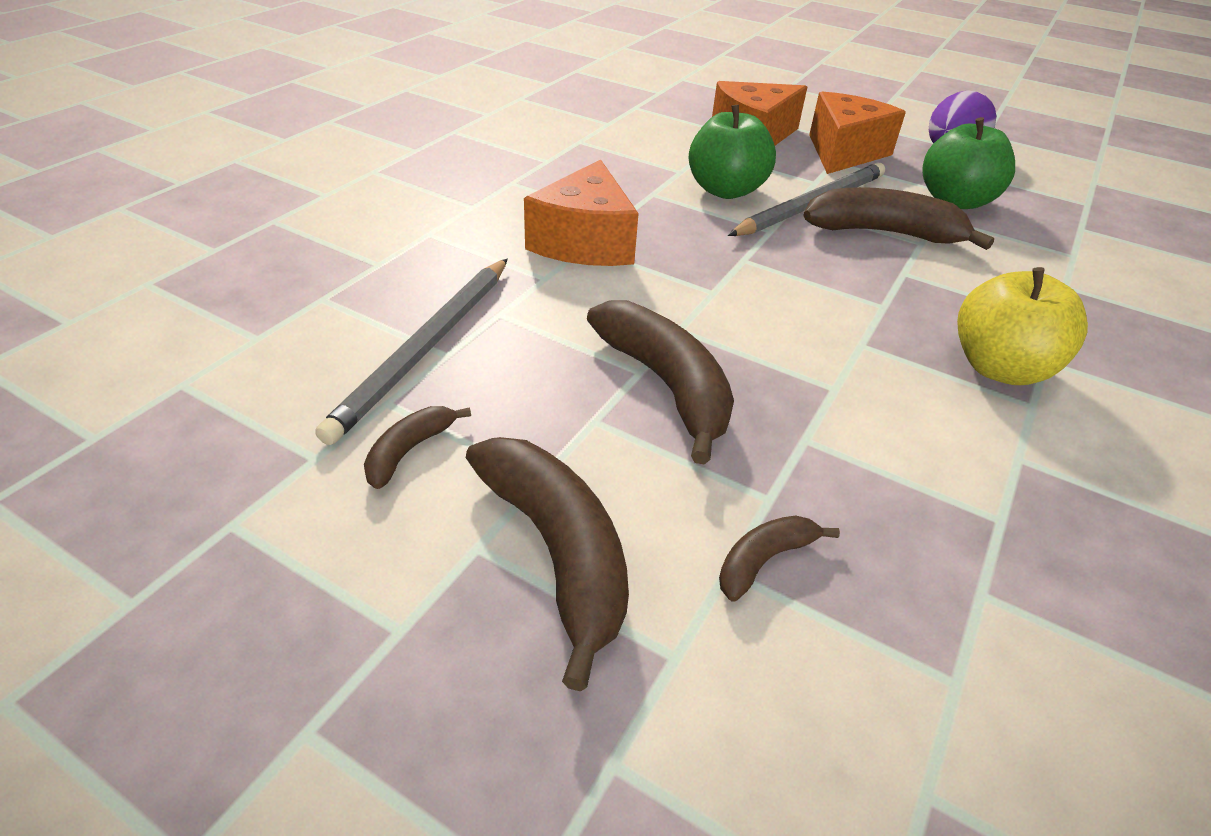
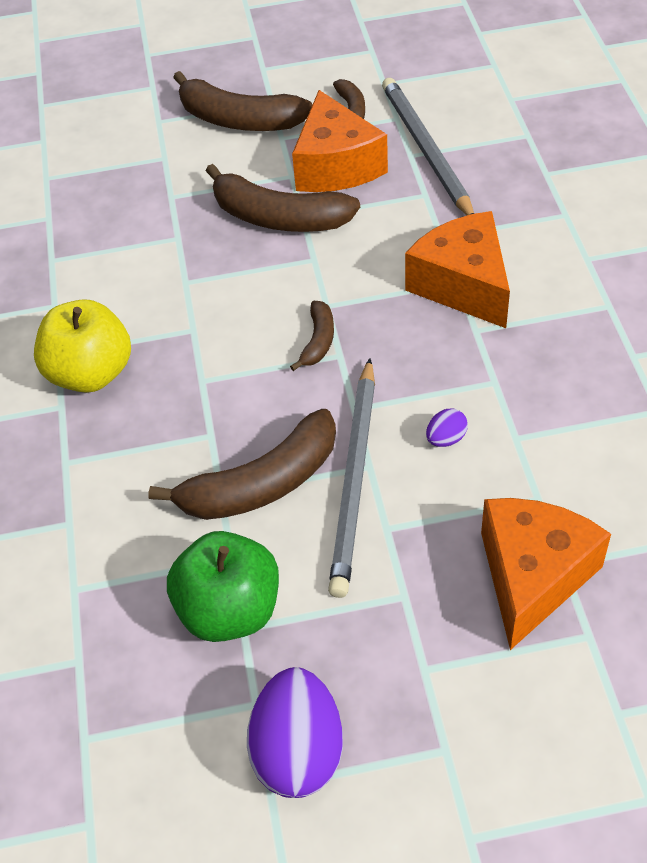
camera: 145 degrees right, 10 degrees up
green apple [689,104,776,199] -> purple egg [426,409,468,447]
brown banana [719,515,840,602] -> brown banana moved to [290,301,334,371]
orange cheese [809,92,906,174] -> orange cheese moved to [292,90,388,192]

